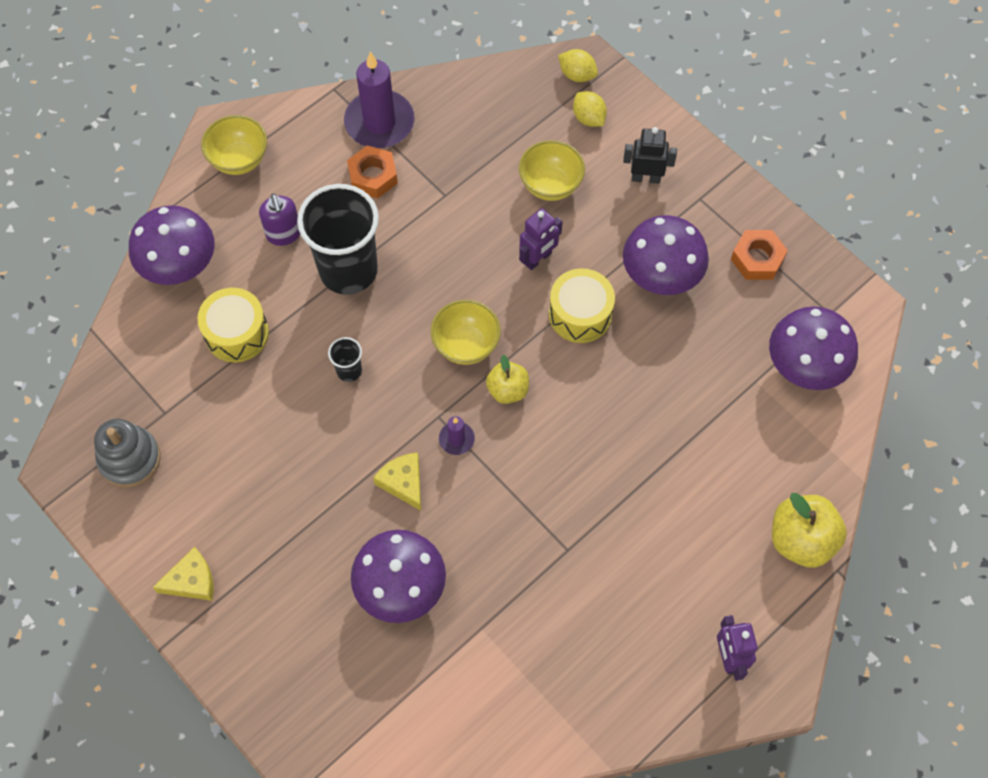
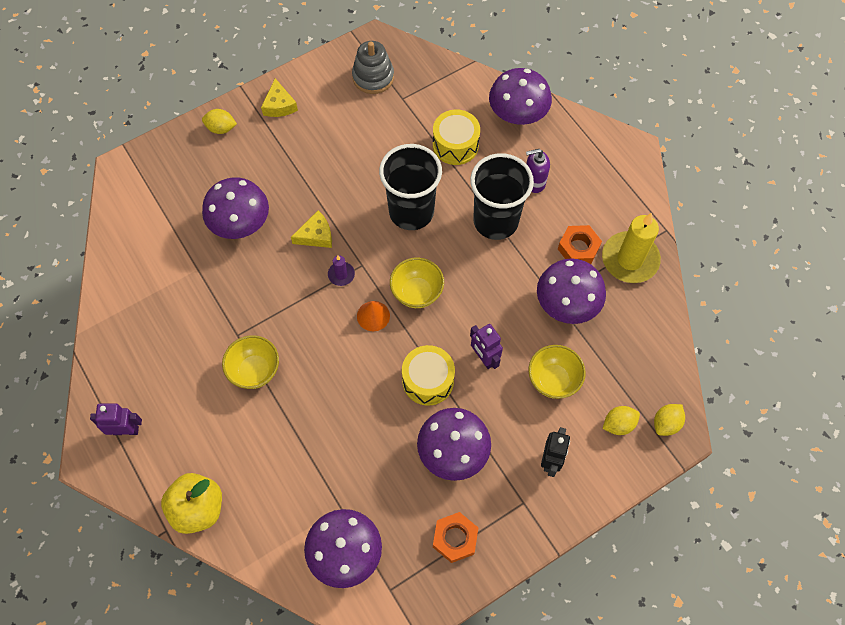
camera: 100 degrees right, 0 degrees up
yellow bowl [201,115,267,175] -> yellow bowl moved to [222,335,279,389]
black cup [328,337,362,382] -> black cup [379,144,442,230], size x2.38
purple candle [344,52,415,148] -> yellow candle [602,213,661,283]
yellow apple [486,355,529,404] -> orange cone [357,301,390,331]
none -> yellow lemon [202,109,237,134]
none -> purple mushroom [537,258,606,324]

